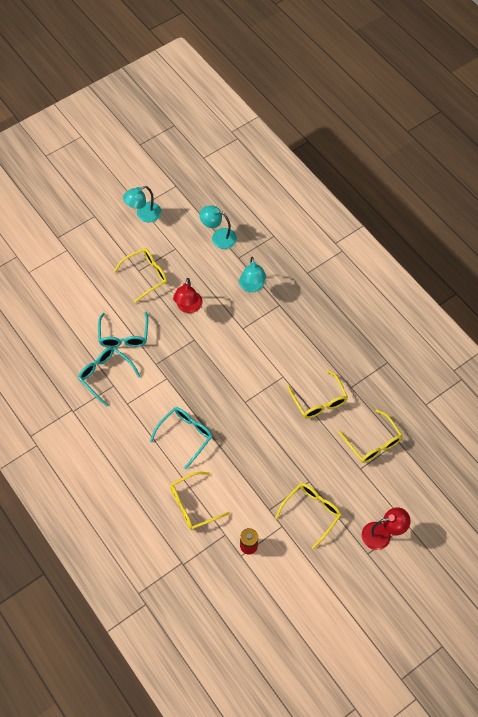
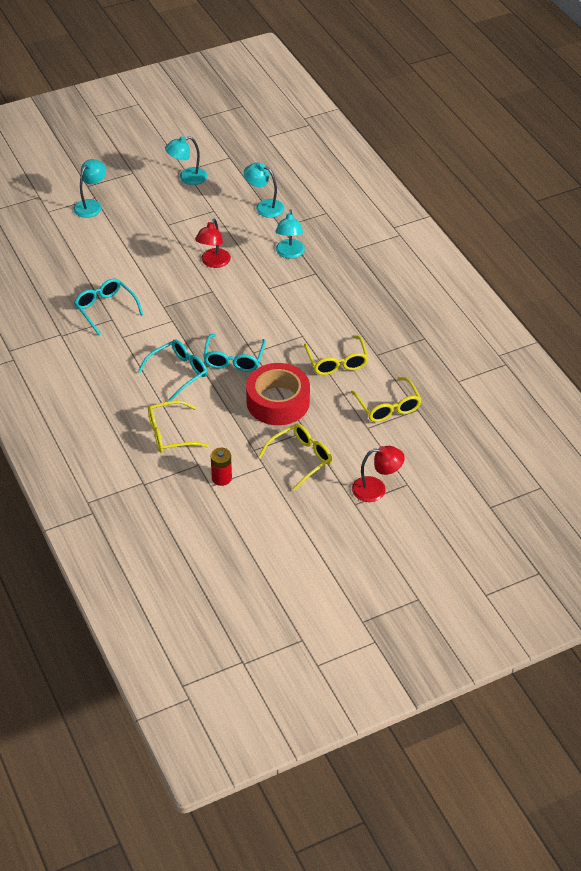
camera: 10 degrees right, 15 degrees down
turquoise glasses [98,312,148,347] -> turquoise glasses moved to [203,334,266,372]
yellow glasses [113,248,167,303] -> none
none -> turquoise lamp [73,159,106,218]
none -> red tape [246,363,310,425]

